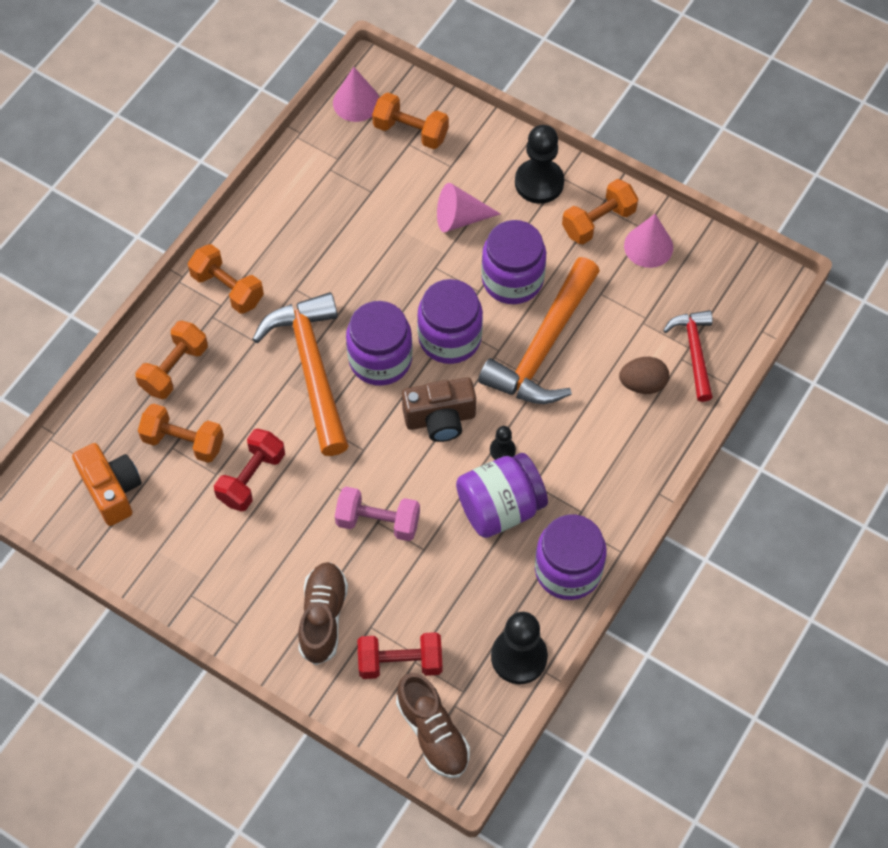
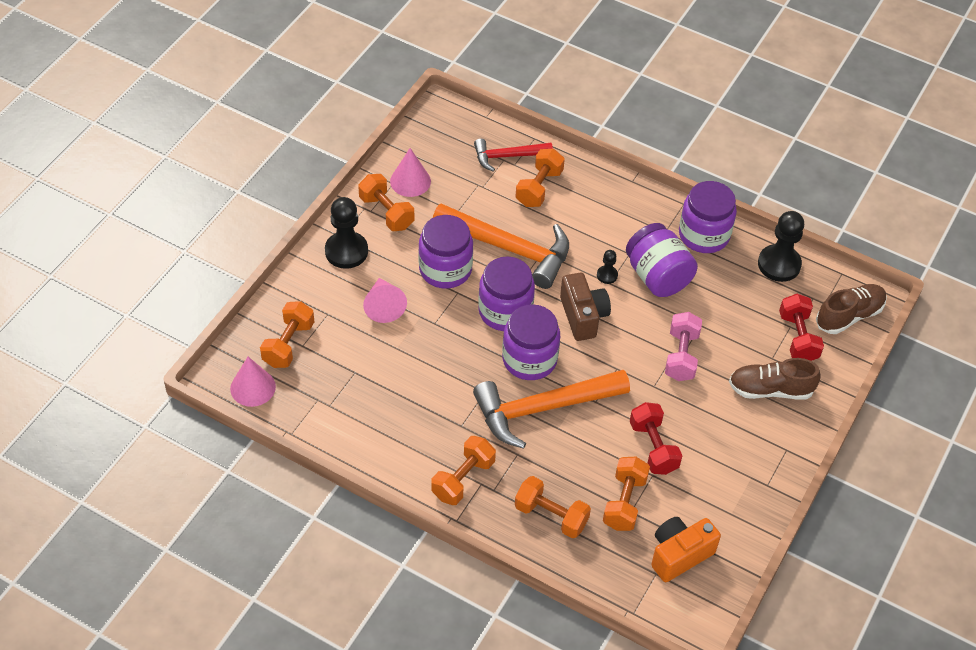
camera: 95 degrees left, 10 degrees down
red dumbbell [214,429,285,512] -> red dumbbell turned 45 degrees clockwise [630,402,682,475]
brown egg [619,357,669,394] -> orange dumbbell [515,149,565,207]

